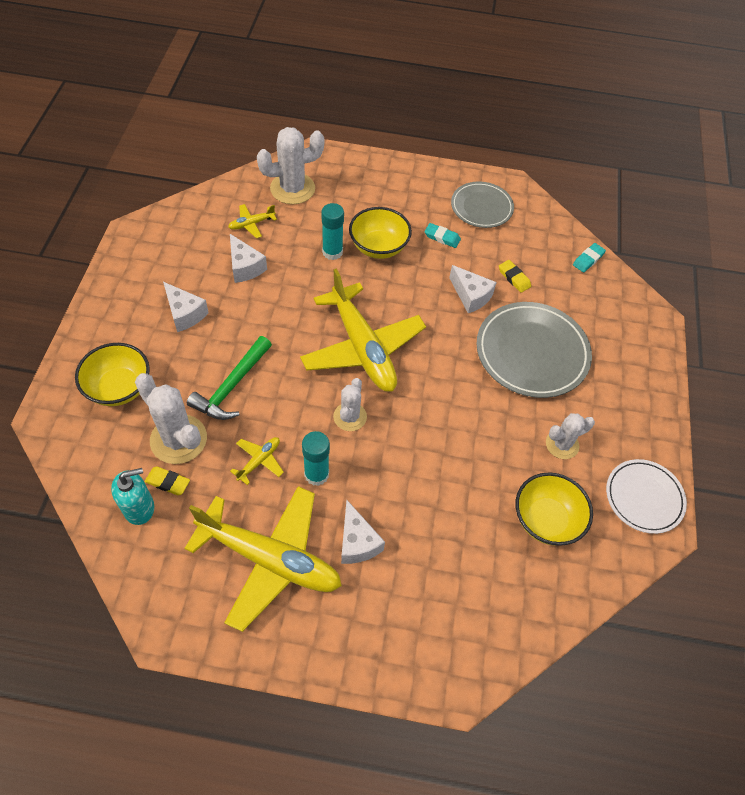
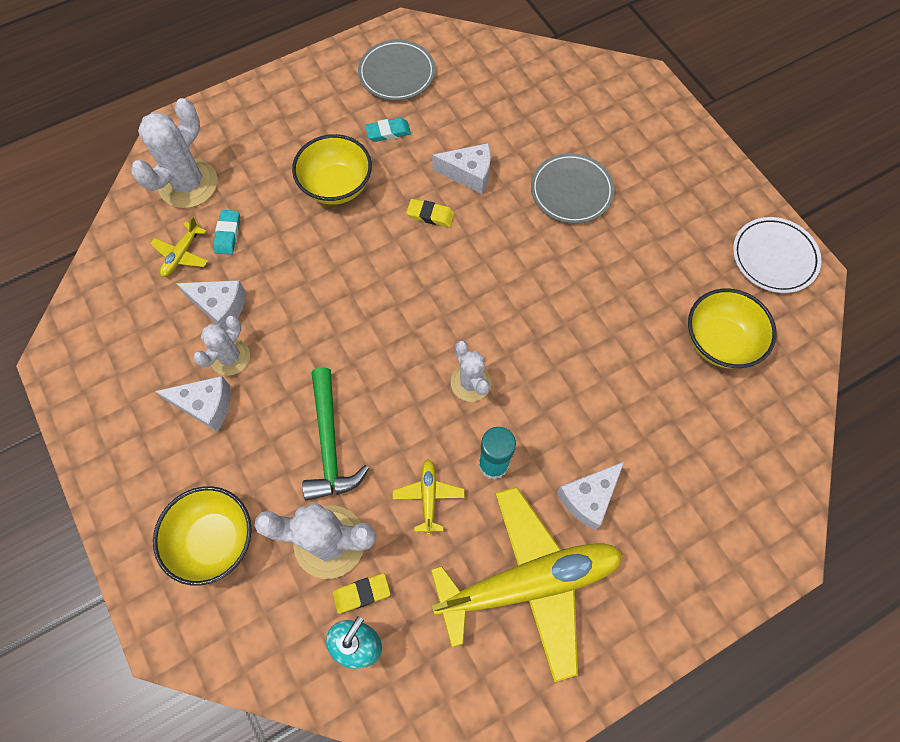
camera: 35 degrees left, 10 degrees up
yellow plane [300,269,426,392] -> none
turquoise glue stick [322,203,344,260] -> none
white cheese [341,499,385,564] -> white cheese turned 105 degrees clockwise [557,462,624,530]
grey plate [476,302,592,398] -> grey plate [531,153,615,224], size x0.62
yellow eraser [499,260,531,293] -> yellow eraser moved to [406,199,455,227]
white cactus [546,413,595,459] -> white cactus moved to [193,315,250,376]
turquoise eraser [573,243,606,273] -> turquoise eraser moved to [213,210,240,255]

